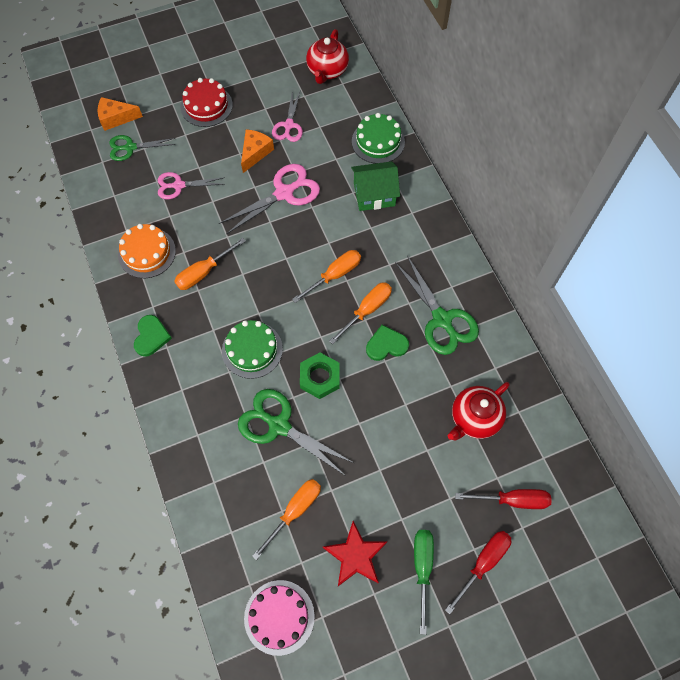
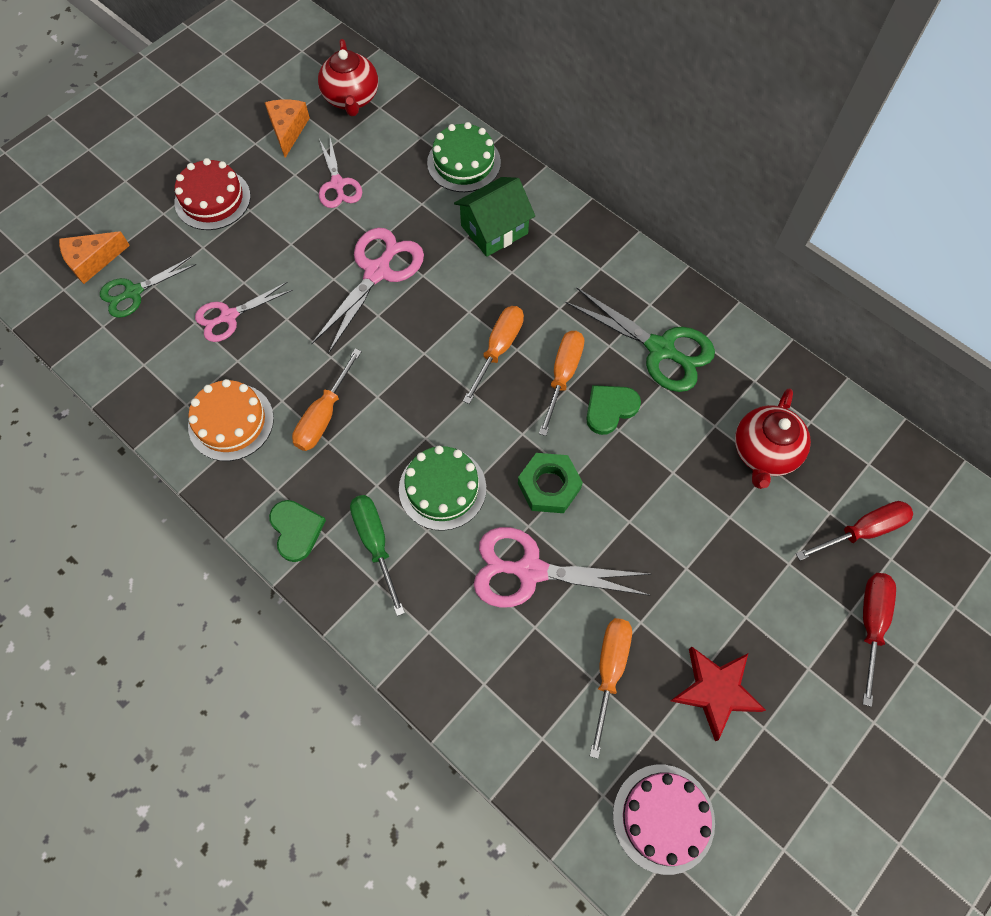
camera: 25 degrees left, 0 degrees up
green scissors [238,389,354,476] -> pink scissors [474,527,651,608]
orange cheese [241,129,274,173] -> orange cheese moved to [265,99,310,158]
green screwdriver [414,530,434,635] -> green screwdriver moved to [350,495,405,616]

